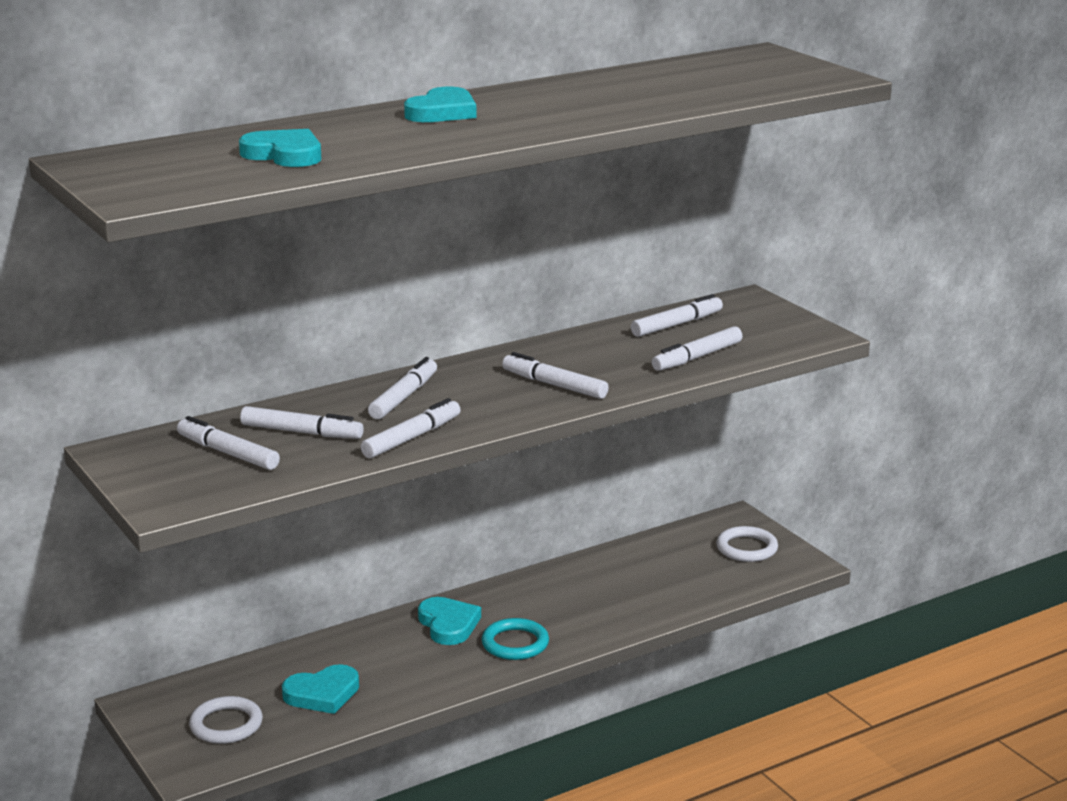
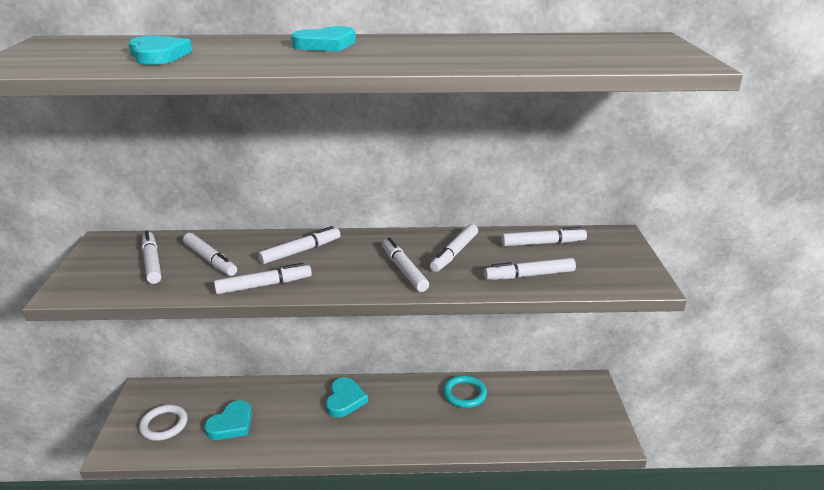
camera: 30 degrees right, 5 degrees up
turquoise heart [282,664,359,714] -> turquoise heart turned 60 degrees counterclockwise [204,400,252,440]
turquoise ring [482,618,549,660] -> turquoise ring moved to [443,375,487,408]
white ring [716,526,778,562] -> none
none -> white marker [430,224,478,272]

